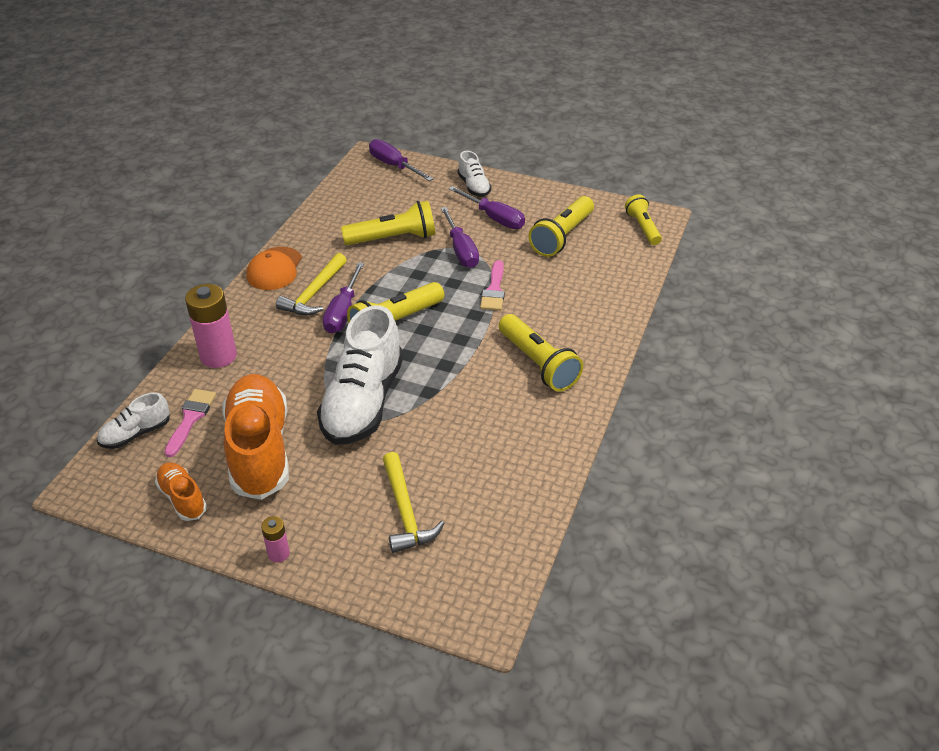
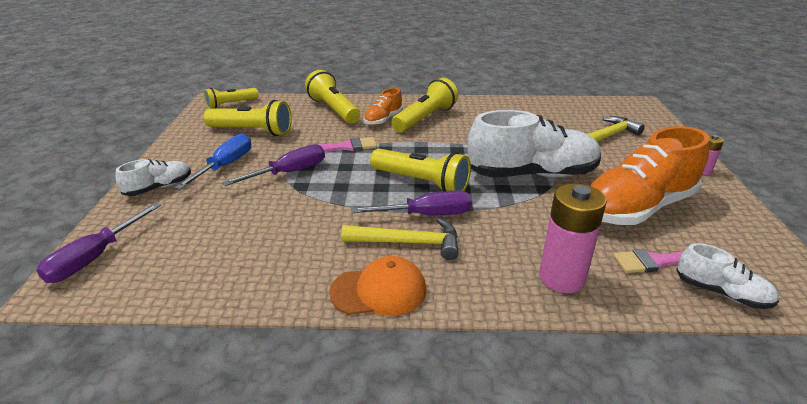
camera: 110 degrees left, 10 degrees down
orange shoe [155,462,207,521] -> orange shoe moved to [364,88,403,125]
yellow flashlight [341,200,435,245] -> yellow flashlight moved to [305,70,360,124]
purple screwdriver [448,186,525,229] -> blue screwdriver [175,134,251,189]

